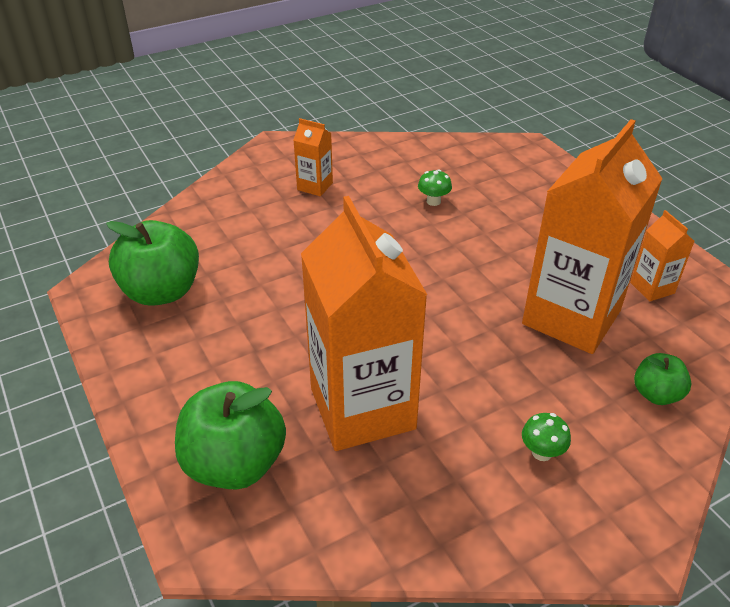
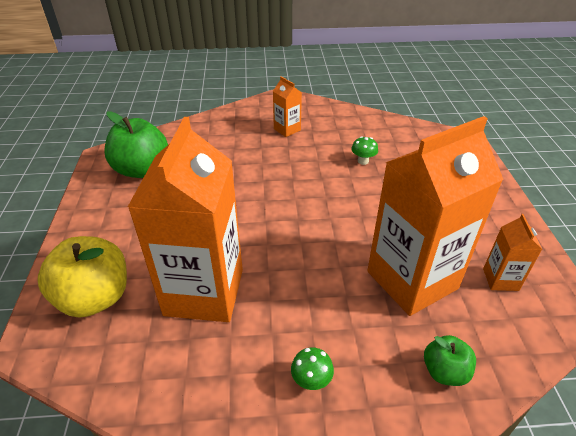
camera: 25 degrees right, 0 degrees up
green apple [175,381,286,490] -> yellow apple [37,236,127,318]

